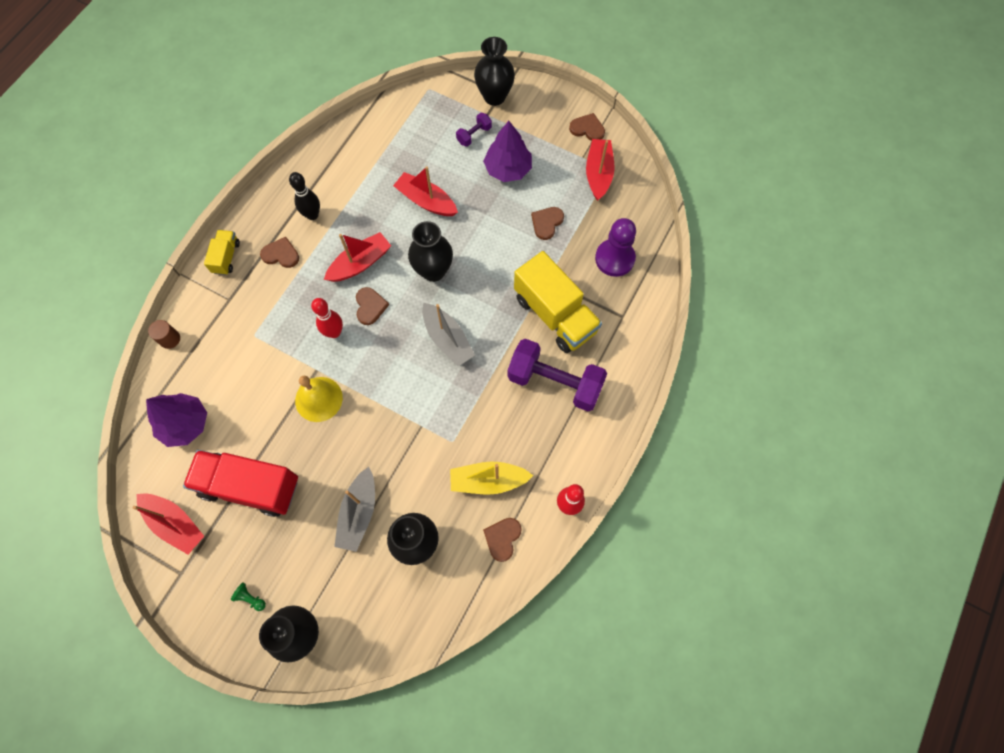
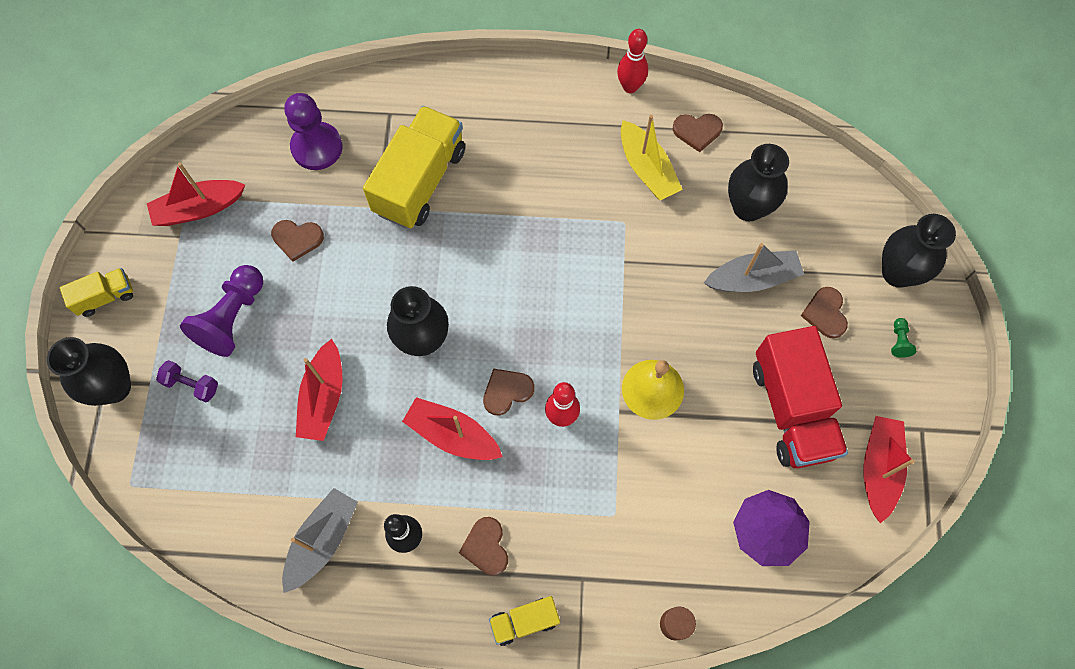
camera: 115 degrees left, 0 degrees up
grey boat [422,303,475,366] -> grey boat moved to [282,488,358,593]
purple tree [483,121,532,182] -> purple pawn [180,265,263,357]
purple dumbbell [508,339,607,411] -> none
brown heart [569,113,605,141] -> brown heart moved to [801,287,848,339]
none -> yellow truck [60,268,133,317]

